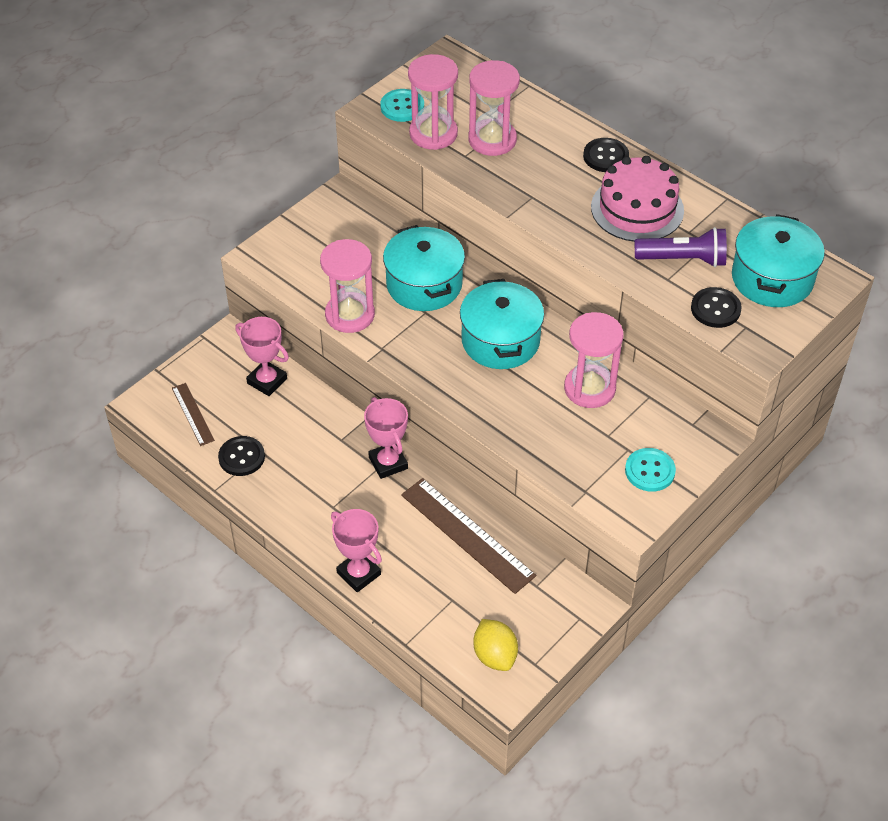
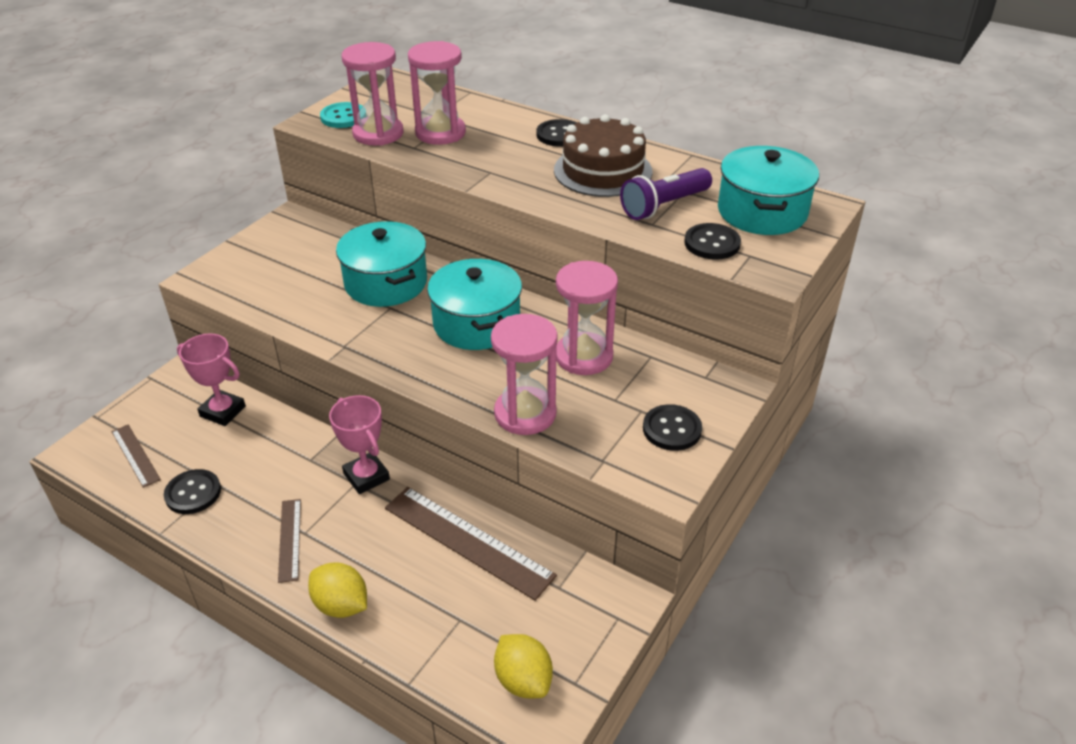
camera: 10 degrees left, 10 degrees down
pink hourglass [320,239,375,333] -> pink hourglass moved to [491,314,558,435]
pink trophy [331,509,382,592] -> yellow lemon [308,562,367,618]
pink cake [591,156,684,242] -> brown cake [554,114,653,197]
turquoise button [625,448,676,492] -> black button [643,404,702,451]
purple flashlight [635,227,727,267] -> purple flashlight turned 150 degrees clockwise [620,168,712,220]
none -> brown ruler [278,499,301,583]

